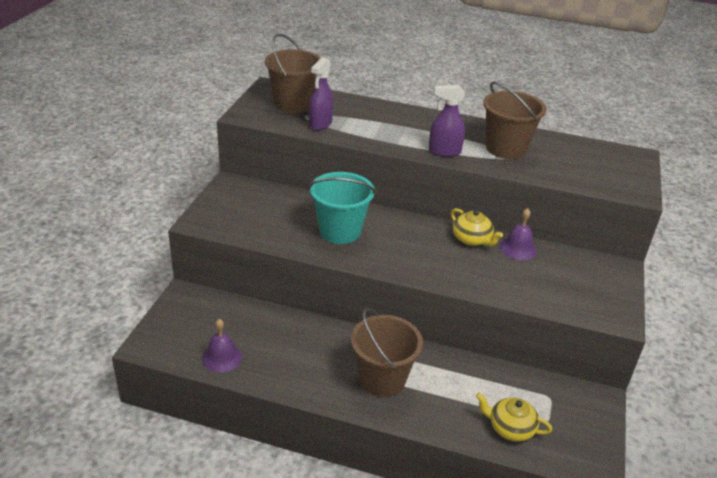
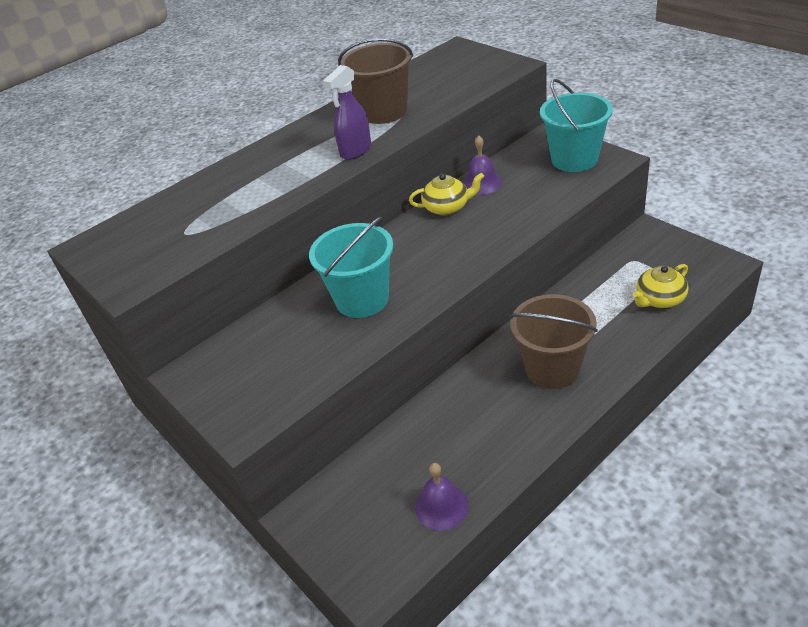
camera: 50 degrees left, 5 degrees up
brown bucket [265,34,321,113] -> none
purple spray bottle [309,57,333,130] -> none
none -> turquoise bucket [540,79,613,172]

